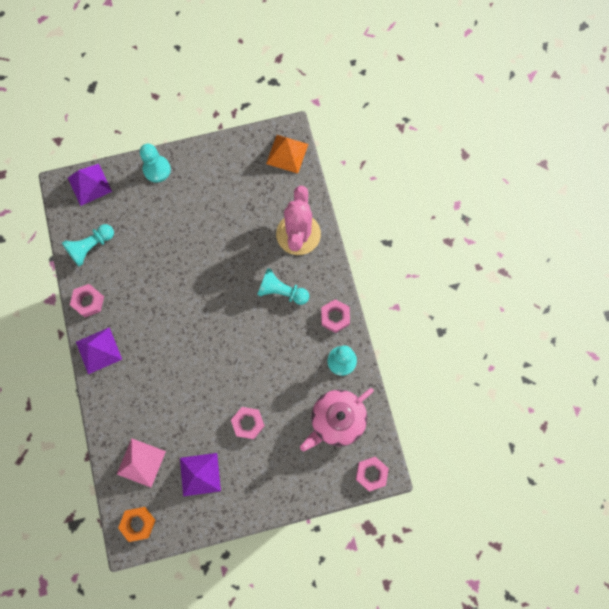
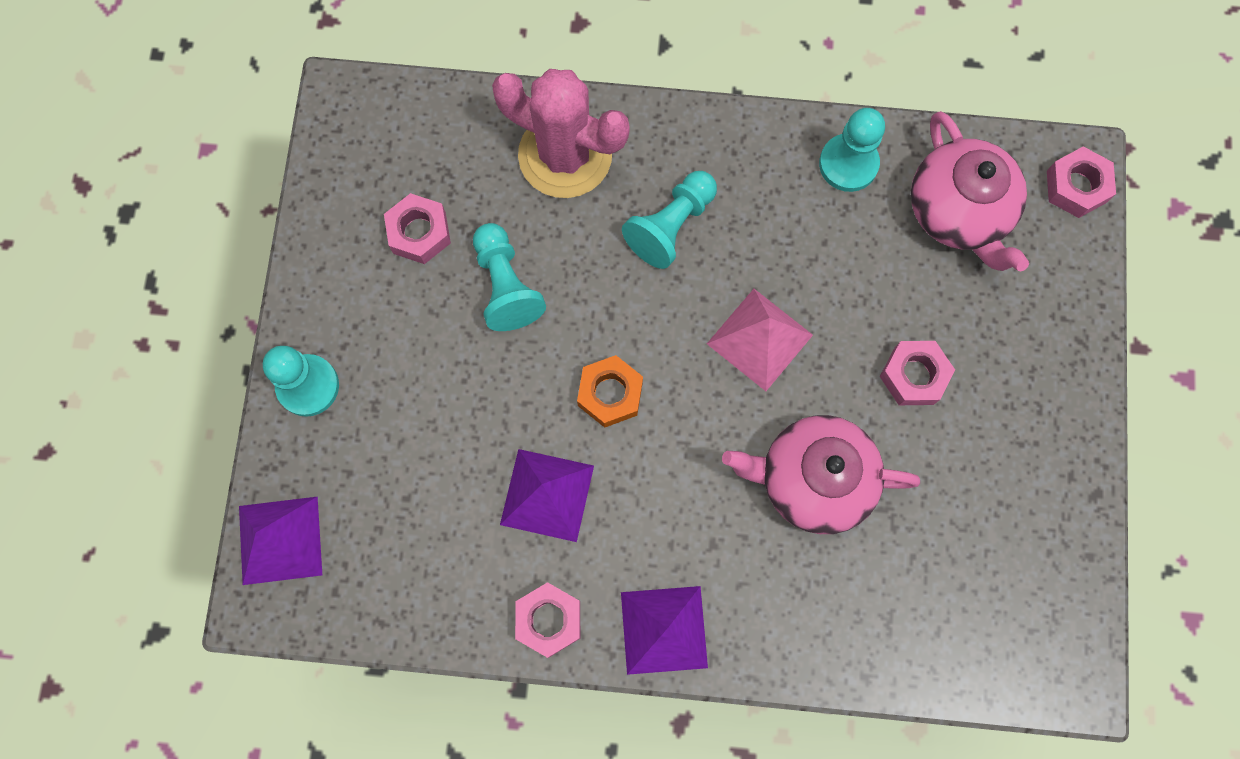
camera: 70 degrees left, 0 degrees up
turquoise pawn [62,224,114,267] -> turquoise pawn moved to [473,223,546,331]
pink pyramid [117,438,166,487] -> pink pyramid moved to [707,289,813,391]
orange nut [118,507,155,542] -> orange nut moved to [577,355,643,428]
purple pyramid [180,453,221,496] -> purple pyramid moved to [500,449,594,542]
orange pyramid [266,135,308,174] -> none
pink nut [321,299,350,333] -> pink nut moved to [384,193,451,264]
none -> pink teapot [722,415,920,534]

